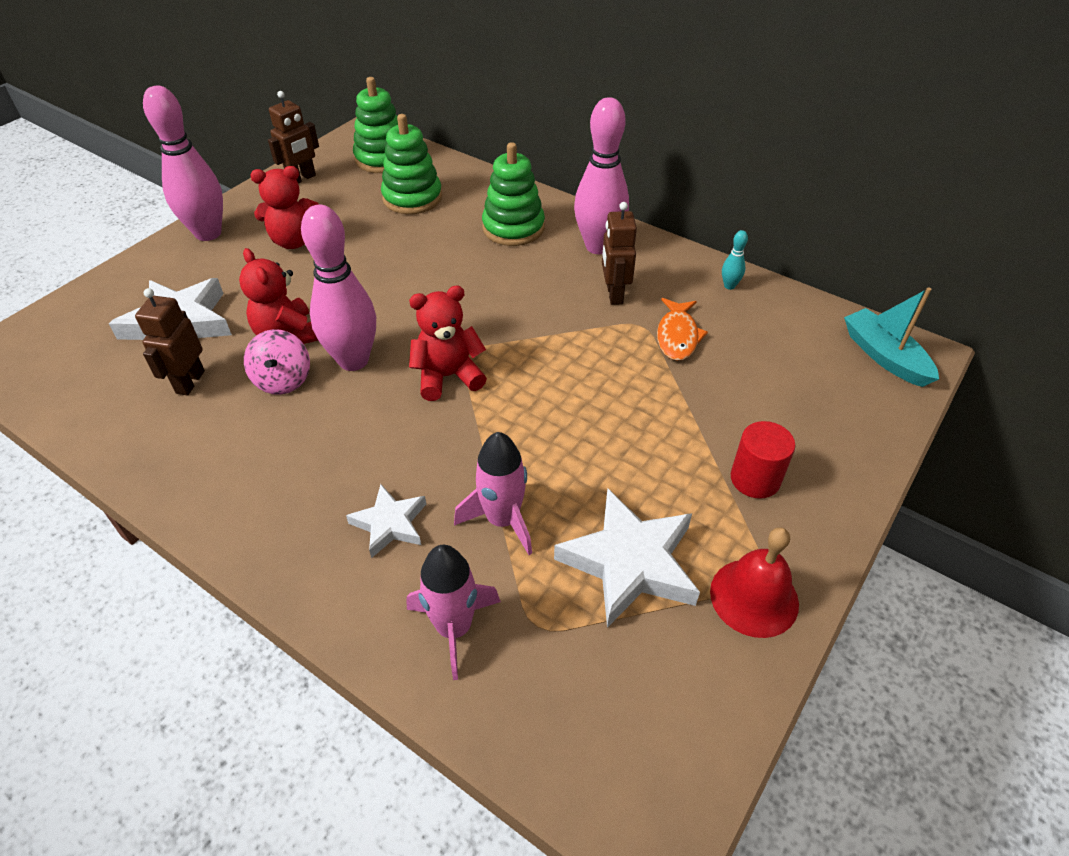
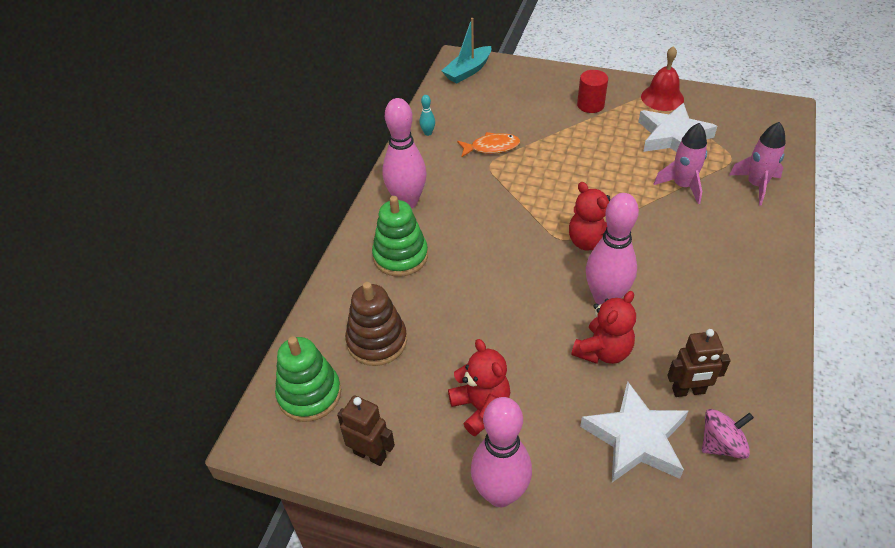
camera: 105 degrees left, 0 degrees up
pink spinning top [244,329,310,395] -> pink spinning top moved to [702,409,754,459]
white star [346,484,426,558] -> none
green stacking toy [381,114,442,214] -> brown stacking toy [345,282,407,366]
brown robot [602,202,637,305] -> none

